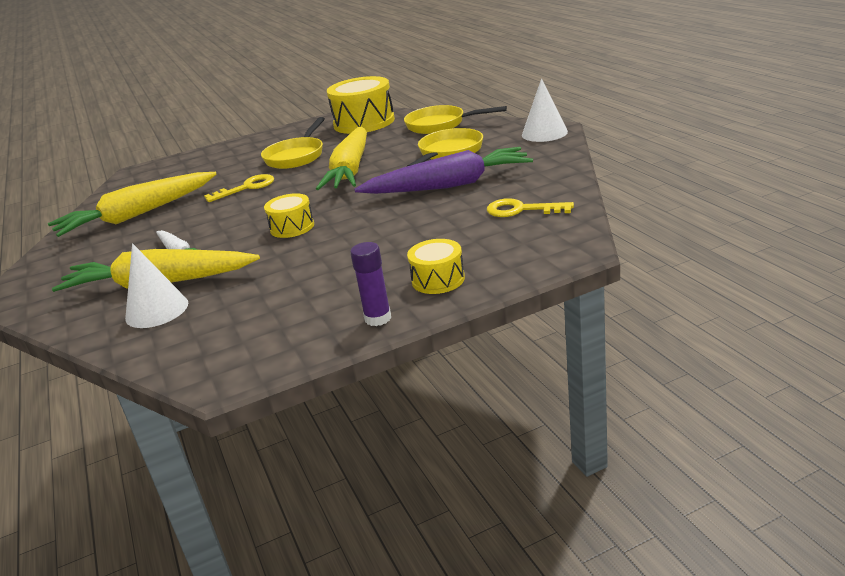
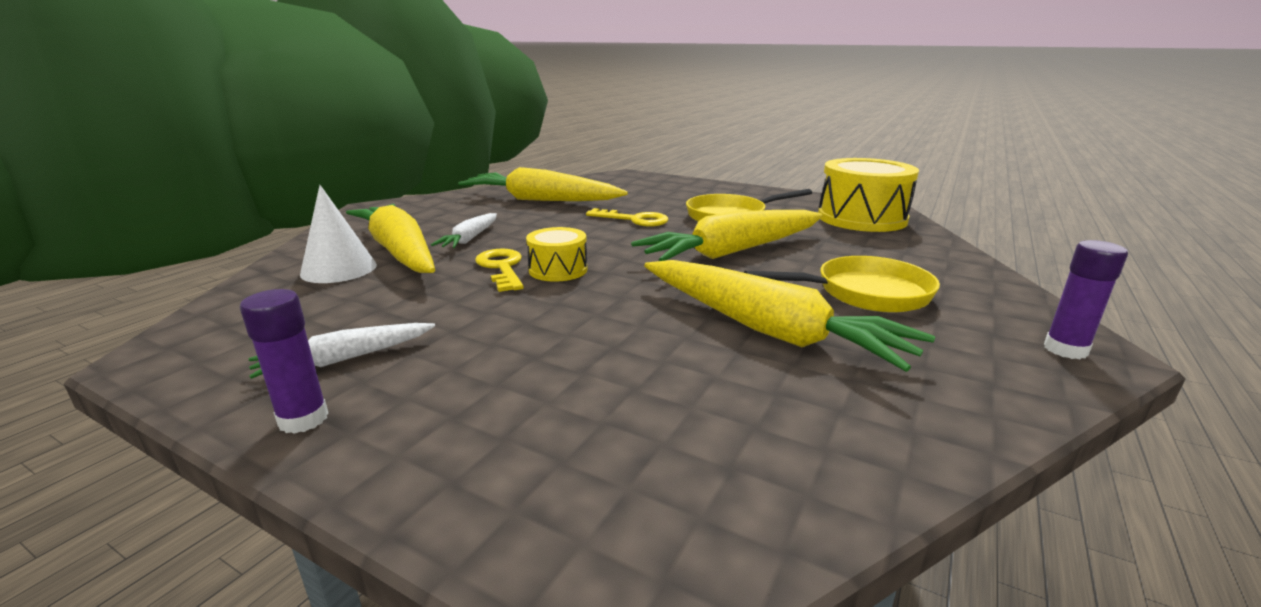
camera: 50 degrees right, 5 degrees down
purple carrot [354,147,533,194] -> yellow carrot [644,260,935,372]
yellow pan [404,105,507,134] -> none
yellow drum [407,239,465,294] -> none
yellow key [487,198,574,217] -> yellow key moved to [475,249,524,292]
white cone [522,78,568,142] -> purple glue stick [1044,240,1128,359]
none -> white carrot [249,323,435,379]

